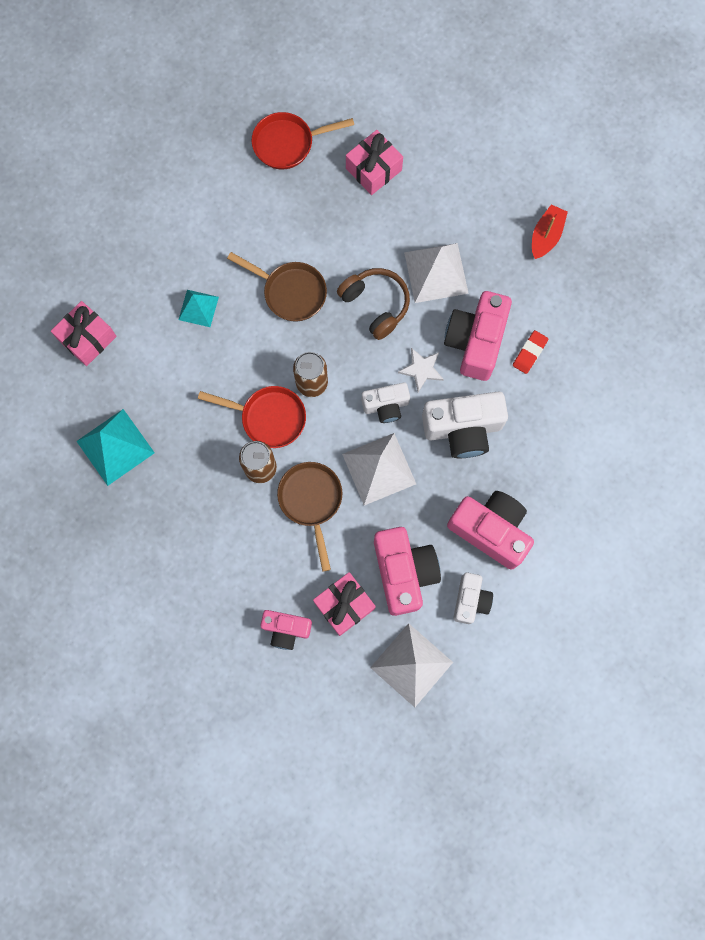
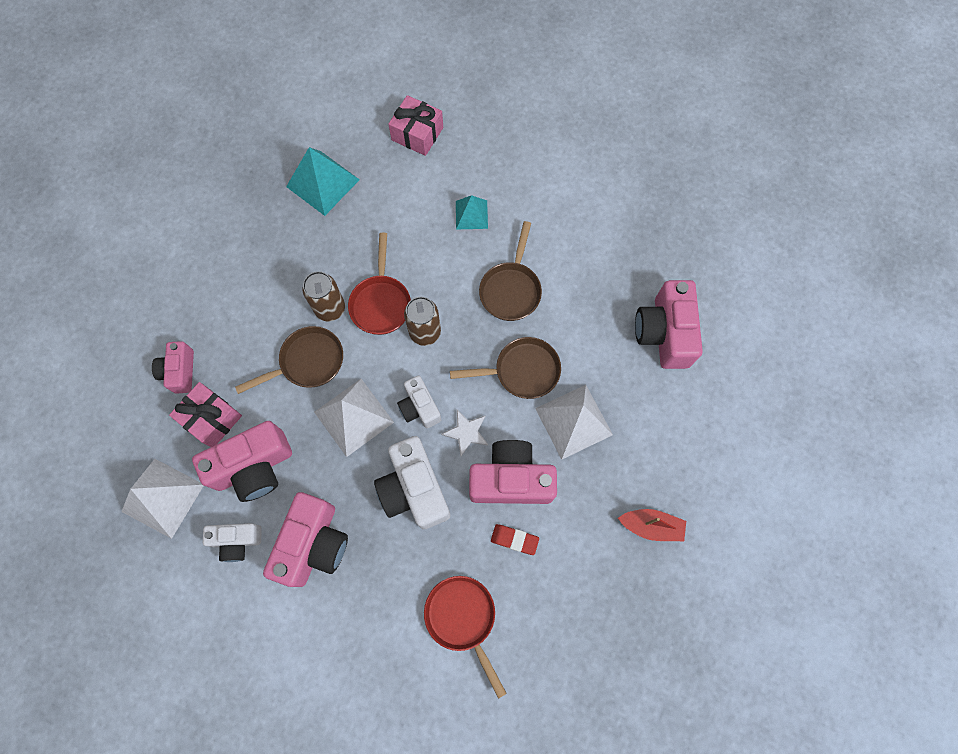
camera: 75 degrees right, 5 degrees down
red pan [252,112,354,169] -> red pan moved to [424,576,507,699]
brown headphones [337,268,410,340] -> brown pan [450,337,561,399]
pink gift [346,130,403,195] -> pink camera [635,280,703,369]

